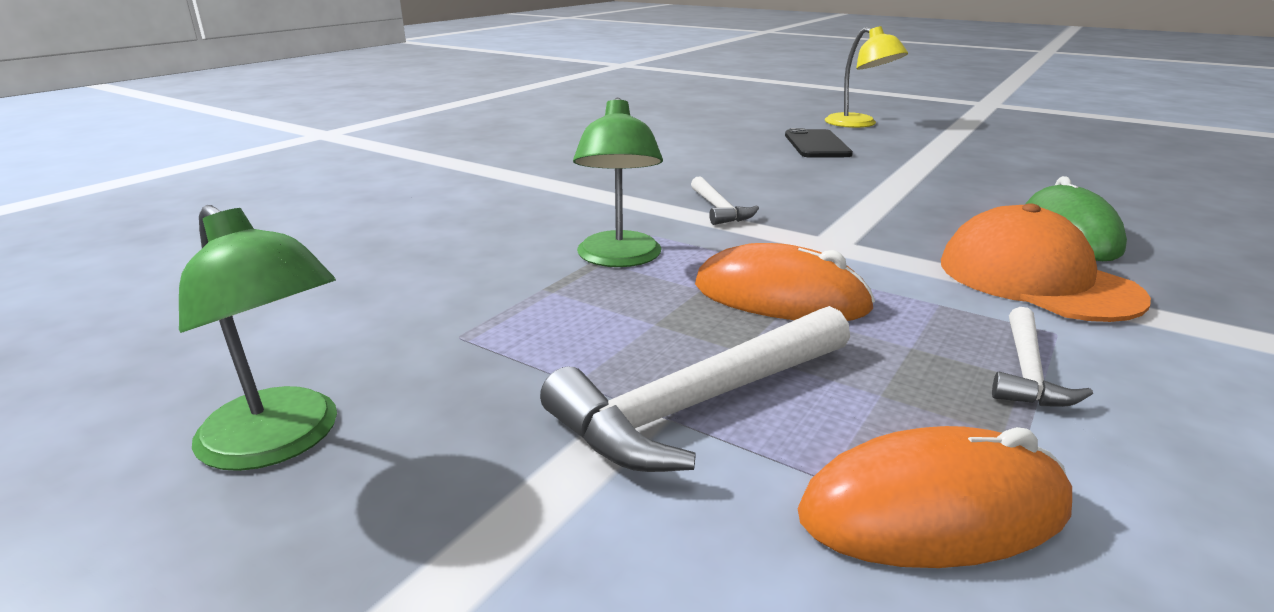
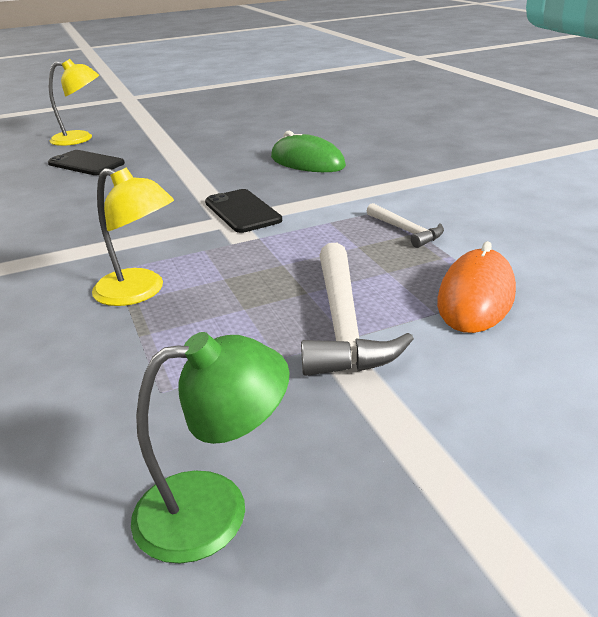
camera: 55 degrees left, 5 degrees up
green lamp [573,97,663,267] -> yellow lamp [92,167,174,306]
white hammer [691,176,759,225] -> none
orange mouse [695,243,875,321] -> none
orange cap [941,203,1151,322] -> none
none -> black phone [205,189,282,233]

